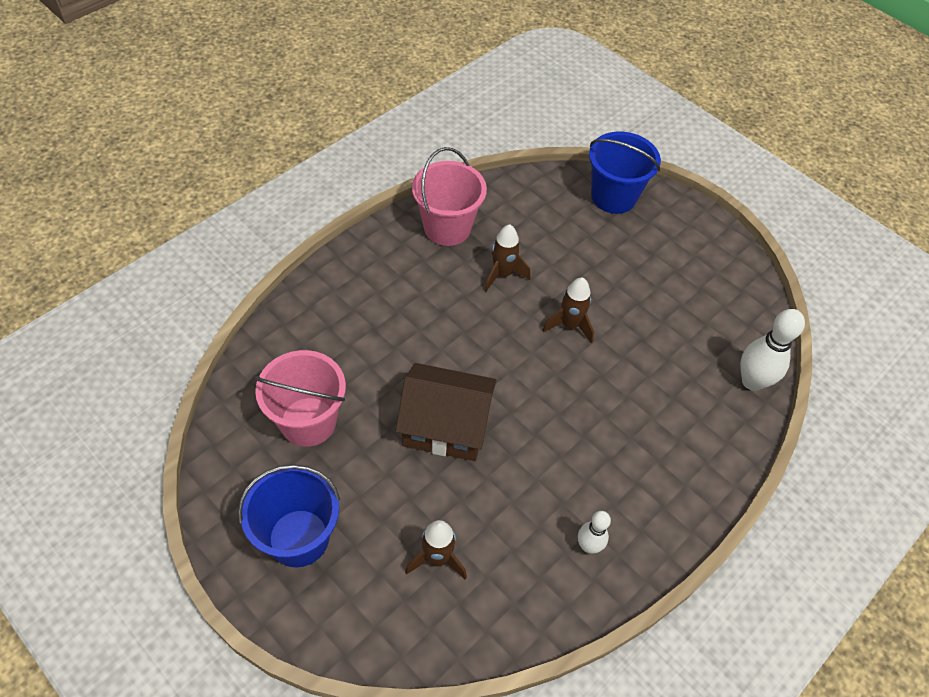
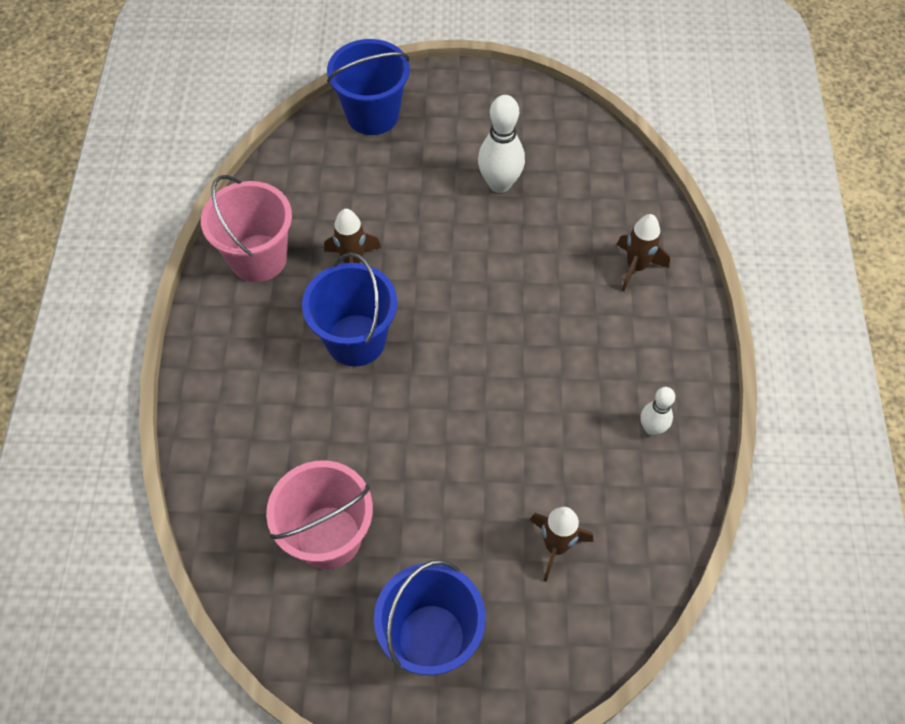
camera: 40 degrees left, 5 degrees up
brown house [395,363,497,461] -> none
brown rocket [542,277,594,343] -> brown rocket moved to [617,214,670,292]
white bowling pin [740,309,805,391] -> white bowling pin moved to [478,95,525,193]
none -> blue bucket [302,253,397,367]

